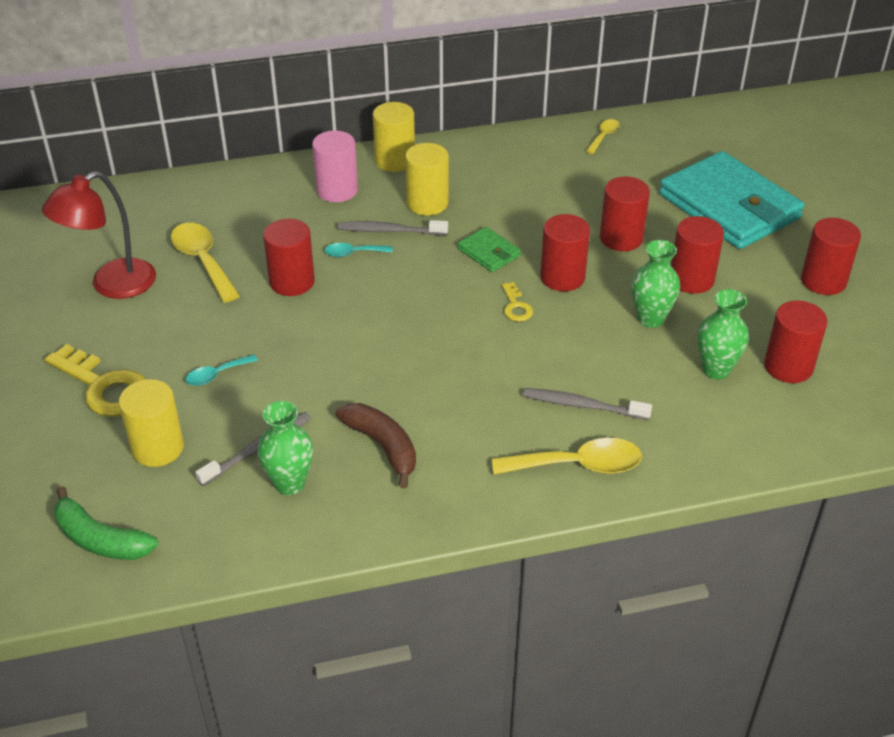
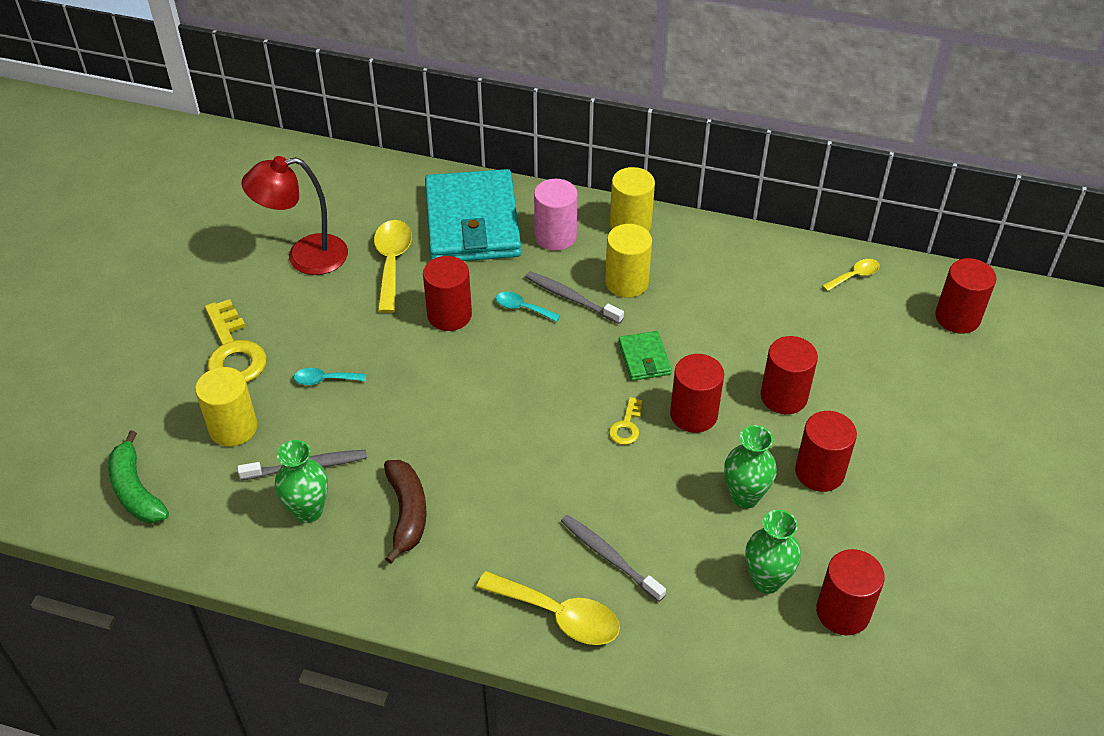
camera: 30 degrees right, 5 degrees up
turquoise wallet [659,151,805,249] -> turquoise wallet moved to [425,169,521,261]
red cylinder [801,218,861,295] -> red cylinder moved to [935,258,996,334]

